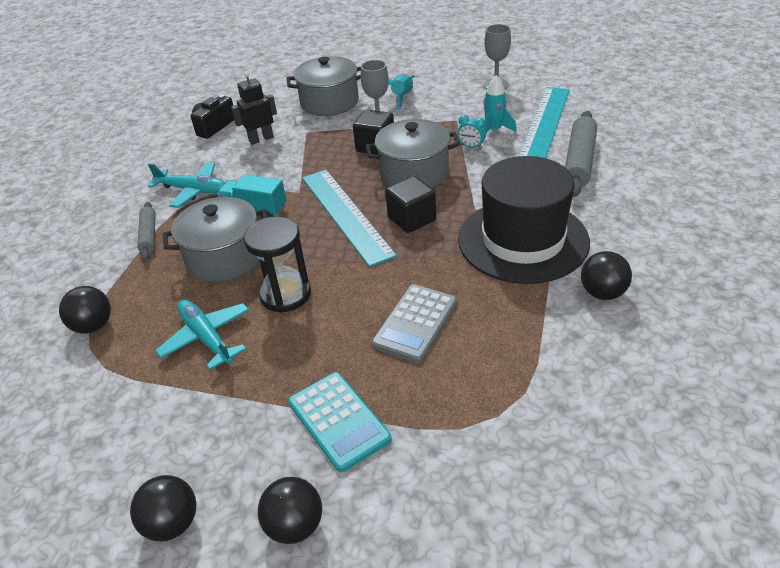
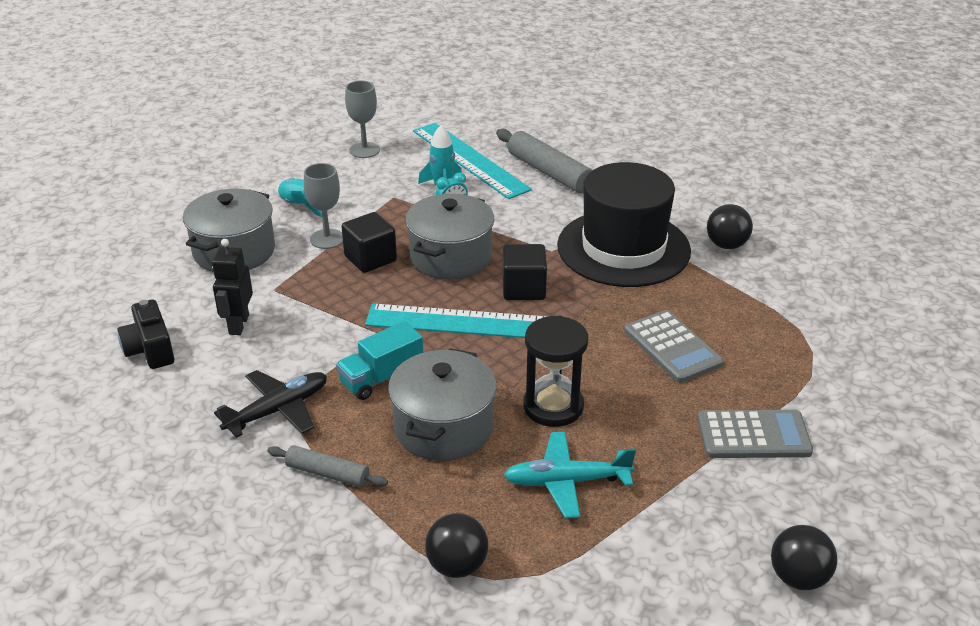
camera: 60 degrees left, 5 degrees down
turquoise plane [148,162,226,208] -> black plane [214,370,327,438]
black ball [258,477,322,544] -> none
turquoise calculator [288,372,392,472] -> grey calculator [698,410,813,458]

